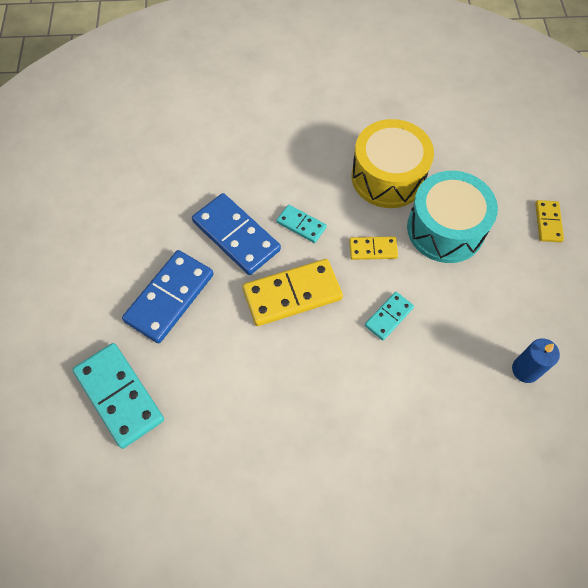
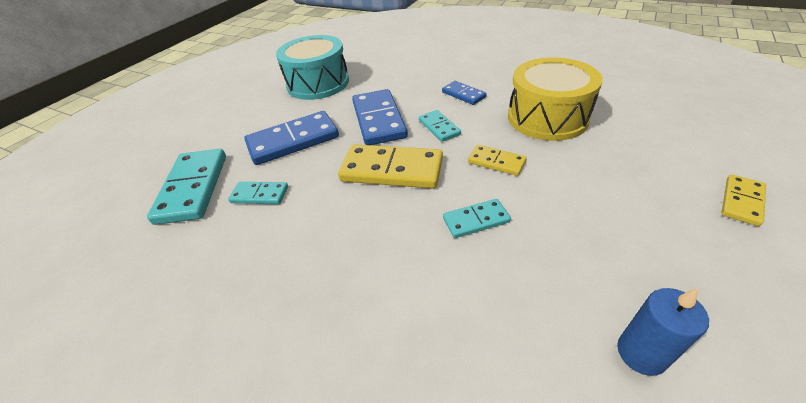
camera: 35 degrees right, 20 degrees down
turquoise drum [407,171,498,263] -> turquoise drum moved to [276,35,349,100]
none -> turquoise domino [228,182,288,204]
none -> blue domino [442,81,486,105]

